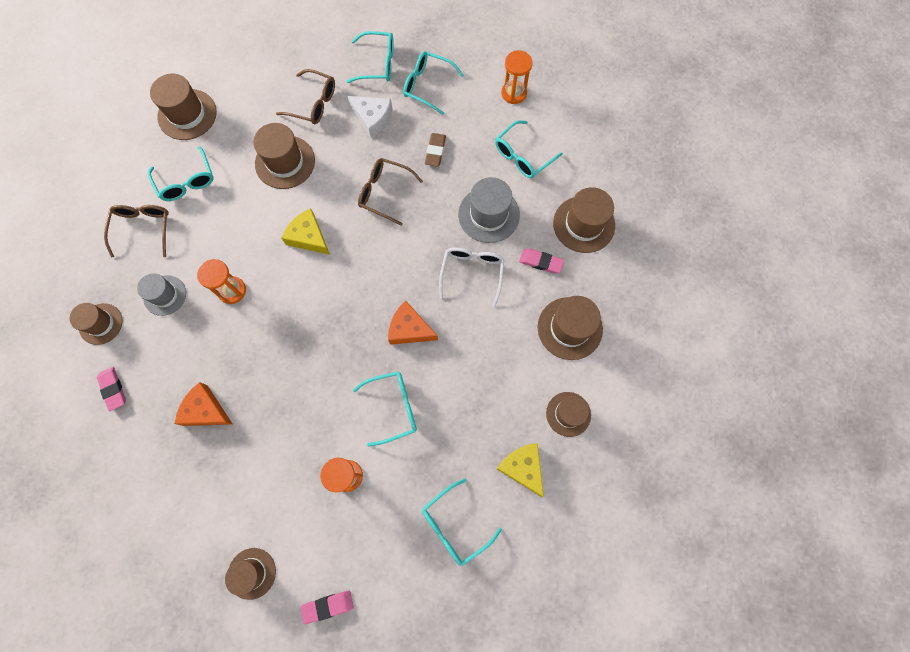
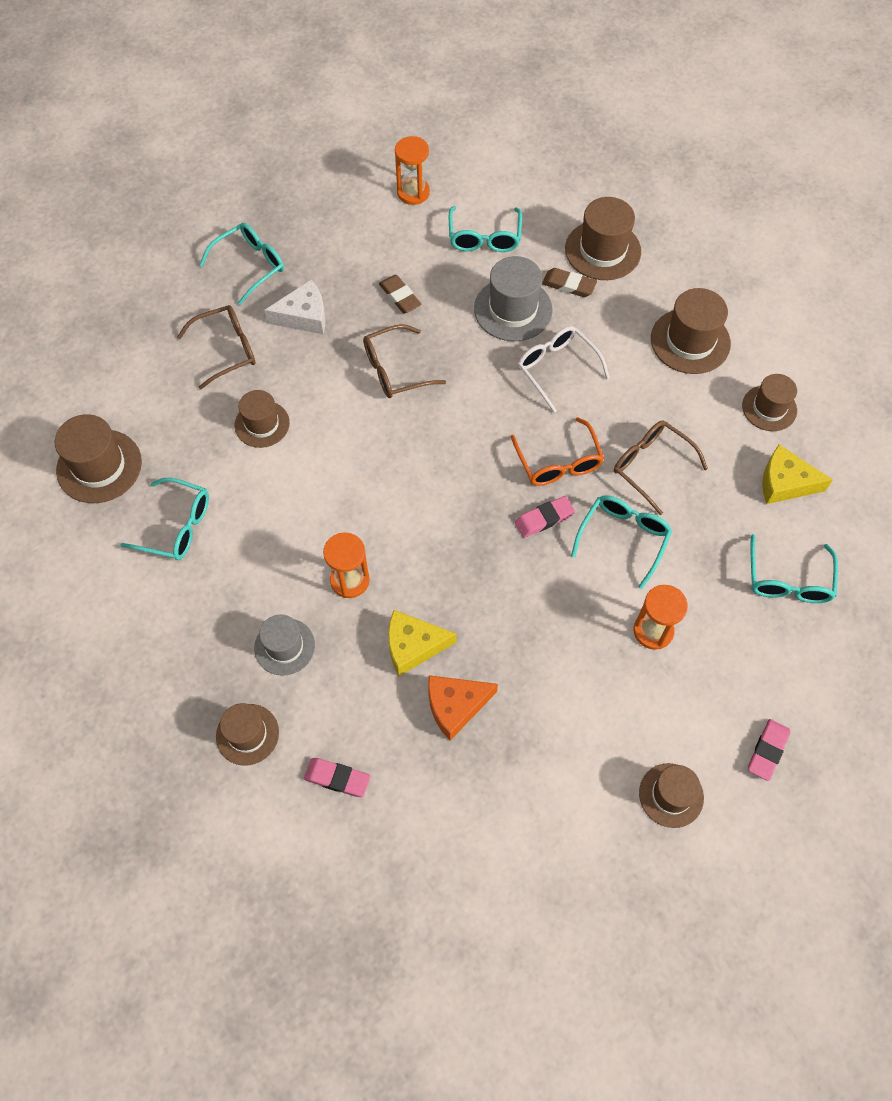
camera: 45 degrees left, 10 degrees down
brown glasses [104,205,169,258] -> brown glasses moved to [614,420,708,515]
brown hat [253,123,315,189] -> brown hat [235,390,290,448], size x0.66
yellow cheese [281,208,330,255] -> yellow cheese moved to [388,610,457,676]
orange cheese [388,301,438,345] -> orange glasses [511,417,604,486]
turquoise glasses [403,51,464,115] -> none
pink eraser [519,249,564,274] -> pink eraser moved to [515,496,575,538]
none -> brown eraser [542,268,597,297]

